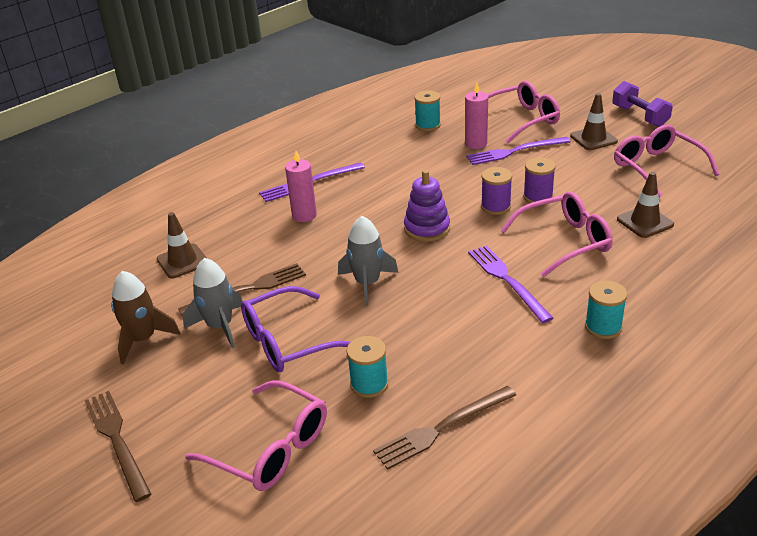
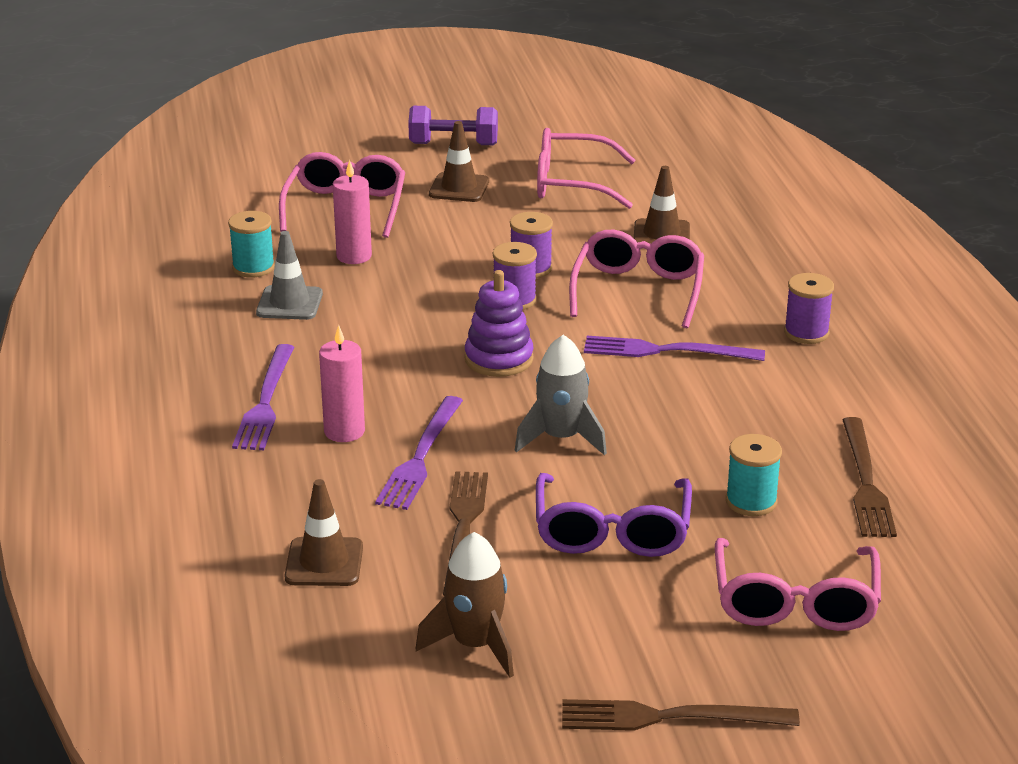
camera: 60 degrees left, 5 degrees down
grey rocket [183,258,243,348] -> none
pink glasses [185,381,327,491] -> pink glasses turned 120 degrees clockwise [715,538,881,631]
purple fork [466,137,571,165] -> purple fork moved to [375,396,463,510]
turquoise spool [585,281,627,339] -> purple spool [784,273,834,344]
none -> grey traffic cone [256,231,323,320]

